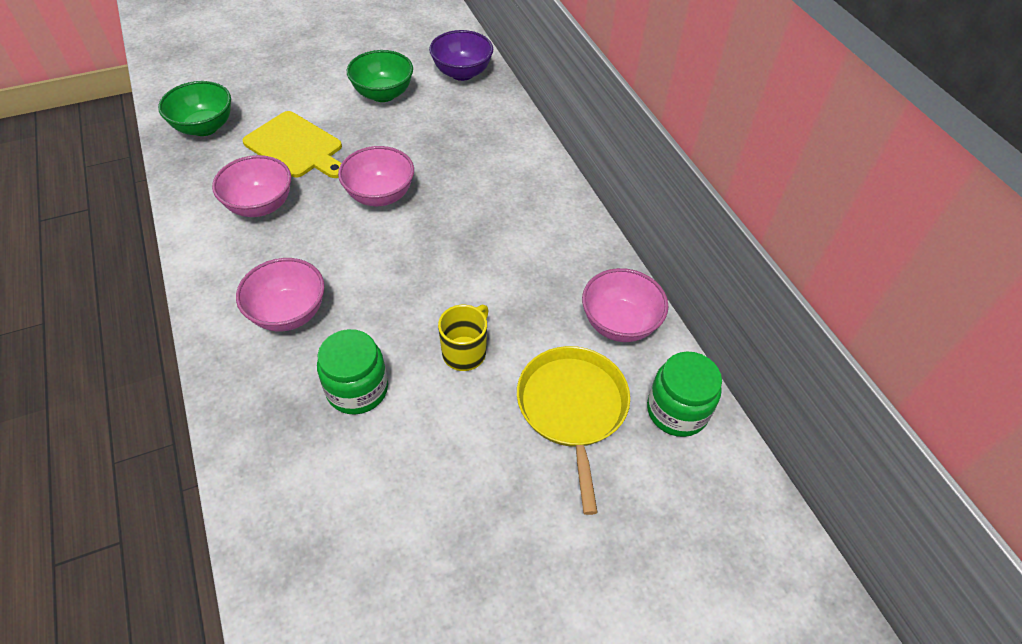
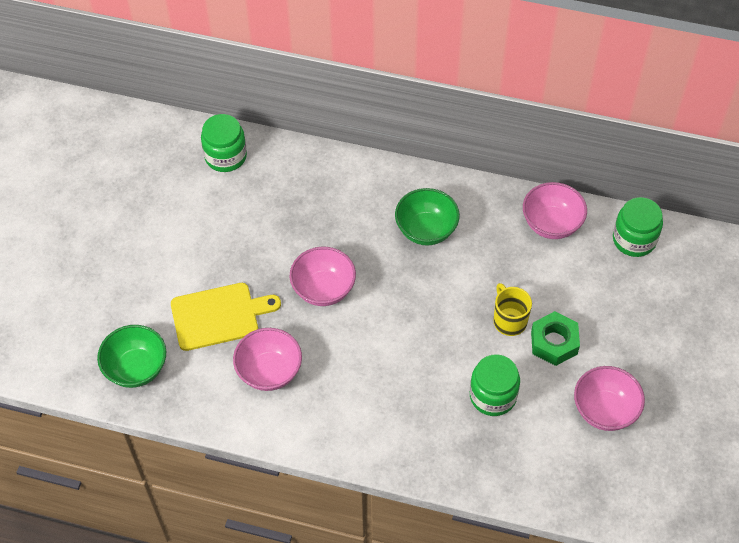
camera: 50 degrees left, 5 degrees up
pink bowl [236,258,325,331] -> pink bowl moved to [574,366,645,431]
green bowl [347,50,413,102] -> green bowl moved to [395,188,460,246]
purple bowl [429,30,493,81] -> green jar [201,114,247,172]
yellow pan [517,346,630,515] -> none
none -> green nut [531,311,580,366]

